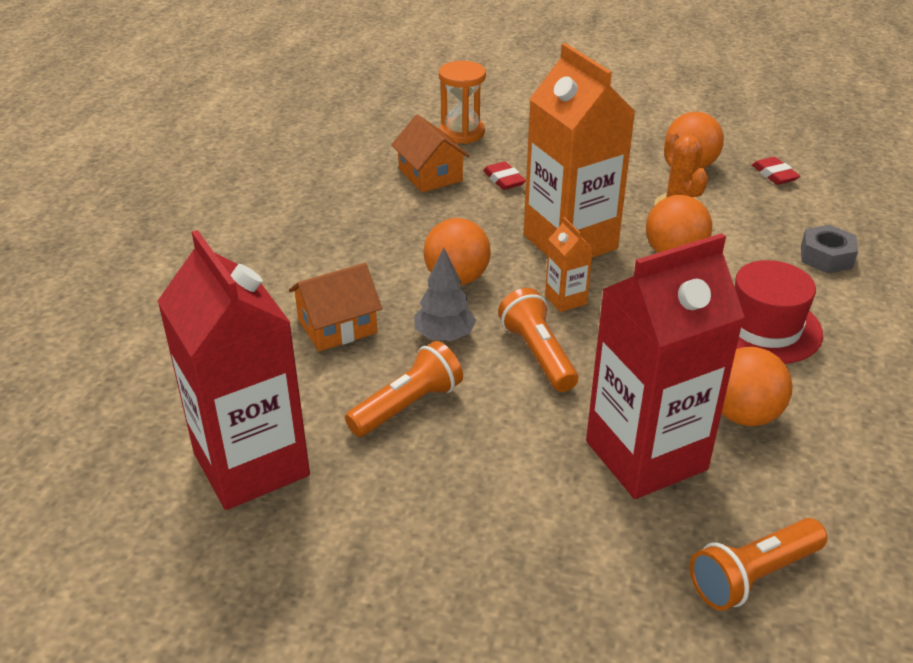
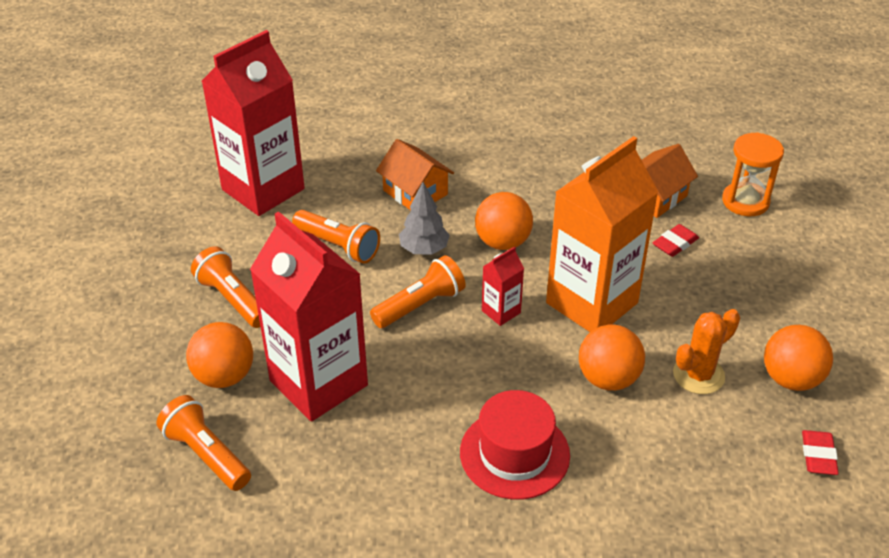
camera: 75 degrees right, 5 degrees up
orange carton [545,217,593,312] -> red carton [482,246,524,326]
orange ball [722,347,793,426] -> orange ball moved to [186,322,253,388]
red eraser [752,157,800,185] -> red eraser turned 45 degrees counterclockwise [802,430,839,475]
grey nut [801,225,858,273] -> none
none -> orange flashlight [191,246,260,328]

